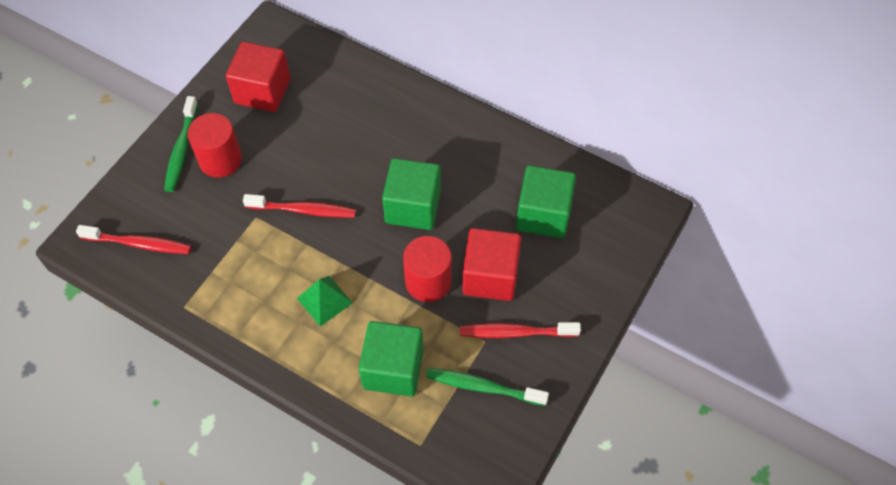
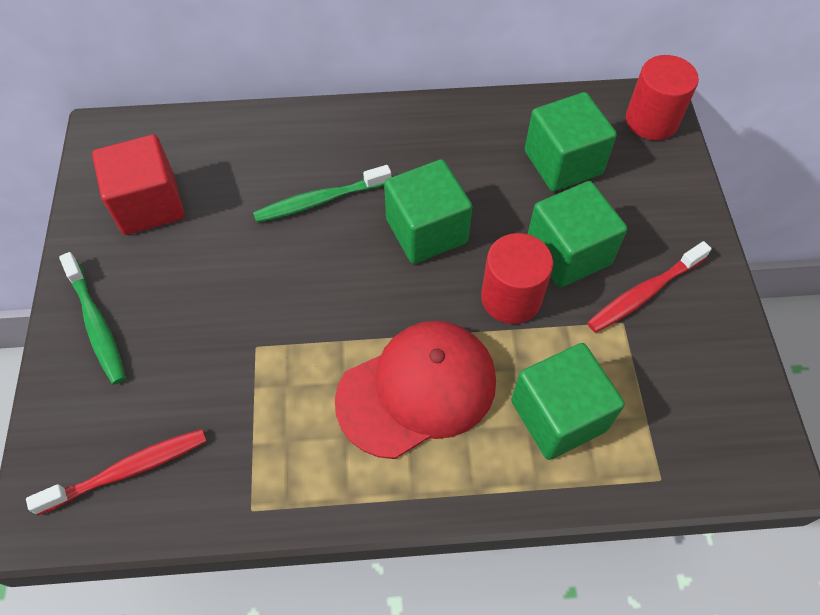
camera: 35 degrees left, 0 degrees up
red cylinder [187,113,242,178] -> red cylinder moved to [626,55,699,140]
red toothbrush [243,194,356,218] -> none
green pyramid [297,276,352,326] -> red cap [335,321,496,459]
green toothbrush [426,368,549,406] -> green toothbrush moved to [253,165,391,223]
red cube [462,228,521,301] -> green cube [528,181,627,288]

